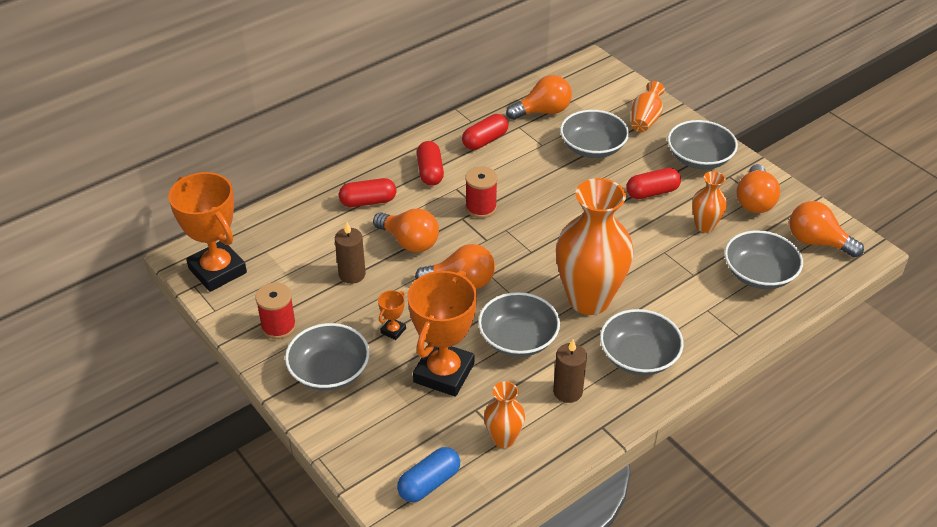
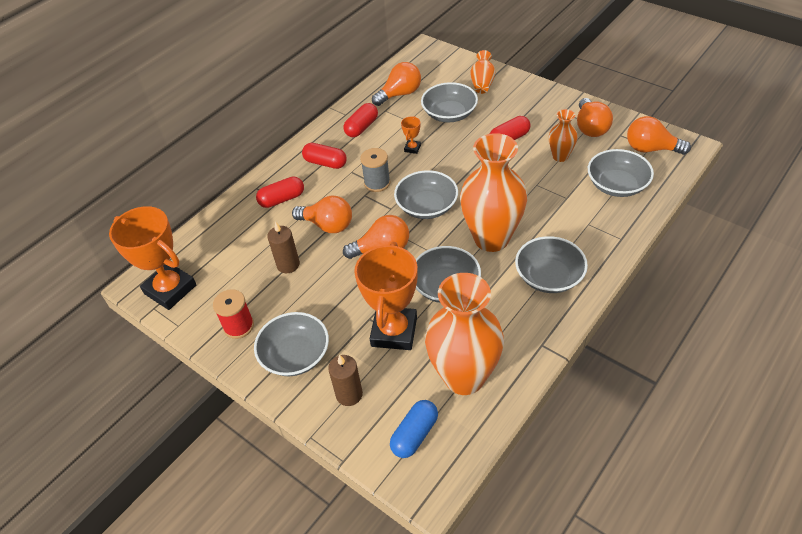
camera: 10 degrees left, 5 degrees up
orange trophy [378,290,406,340] -> orange trophy moved to [401,116,421,154]
red capsule [417,141,444,186] -> red capsule turned 45 degrees counterclockwise [302,143,347,169]
red spool [465,166,498,218] -> grey spool [360,148,390,192]
orange vase [484,381,525,448] -> orange vase [425,273,504,395], size x2.07
brown candle [553,339,587,403] -> brown candle moved to [328,354,363,406]
grey bowl [668,120,738,169] -> grey bowl moved to [394,170,458,219]

